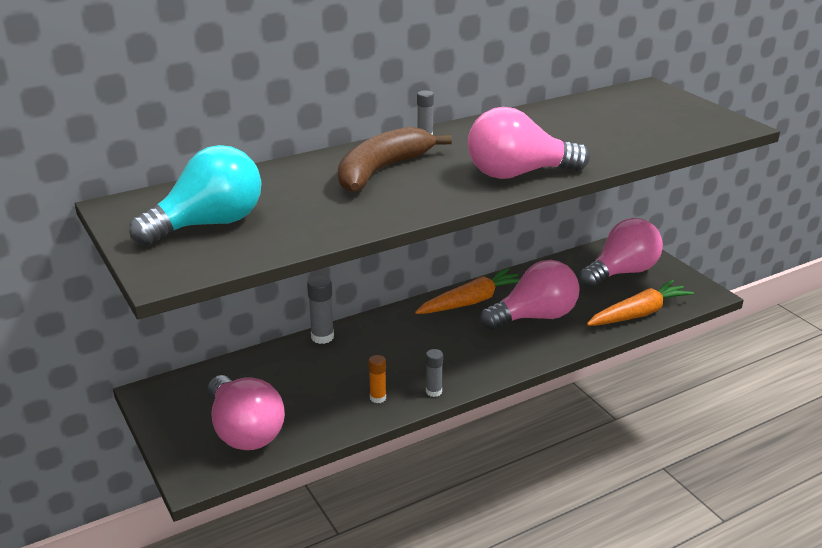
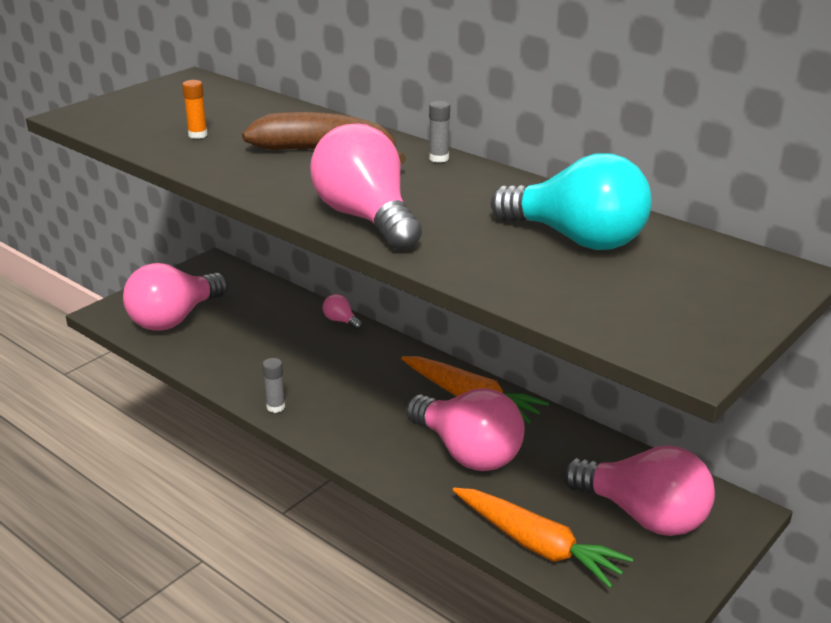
camera: 70 degrees right, 0 degrees up
turquoise light bulb [129,145,261,246] -> turquoise light bulb moved to [491,154,652,250]
grey glue stick [307,276,334,344] -> pink light bulb [323,294,363,330]
orange glue stick [368,355,386,403] -> orange glue stick moved to [182,80,208,139]

